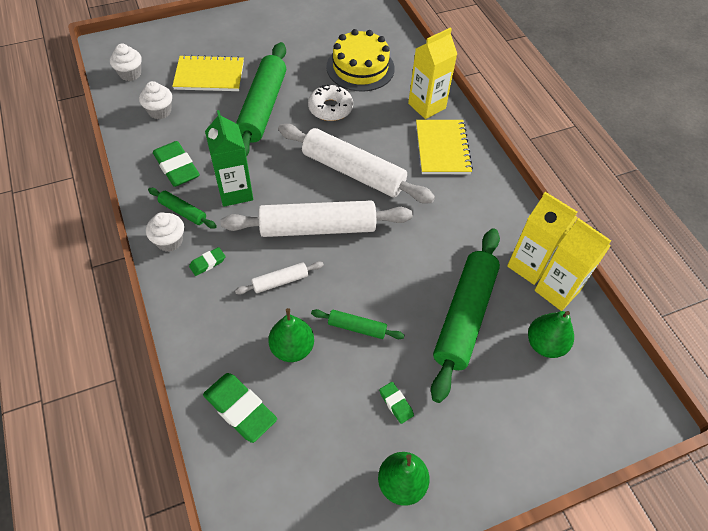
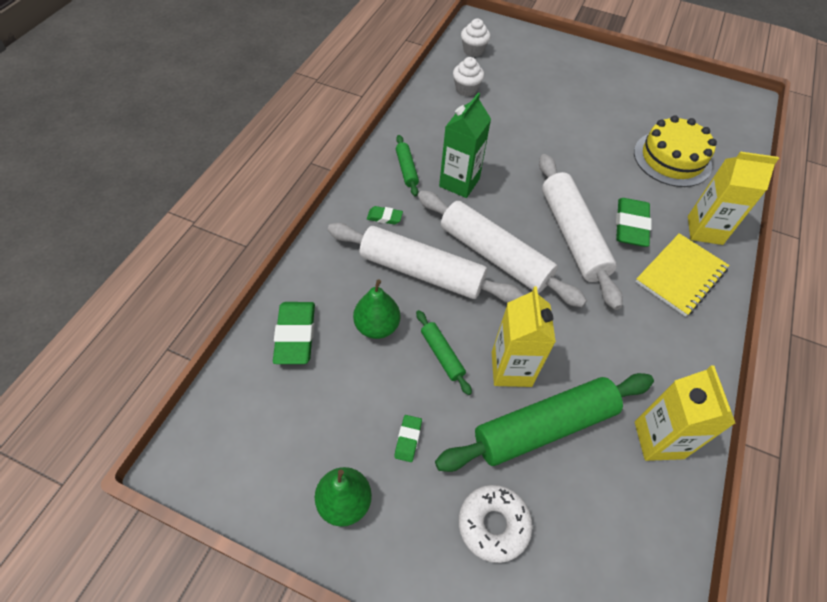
camera: 45 degrees right, 0 degrees up
white cupcake [146,212,184,252] -> none
green eraser [153,141,200,187] -> green eraser moved to [616,198,652,247]
yellow notebook [172,55,244,91] -> none
white rolling pin [235,261,324,295] -> white rolling pin [328,223,524,303], size x2.17
green rolling pin [236,42,286,157] -> none
white donut [308,85,353,121] -> white donut moved to [459,485,533,563]
green pear [528,311,574,358] -> none
yellow carton [534,218,611,311] -> yellow carton moved to [492,287,556,387]

